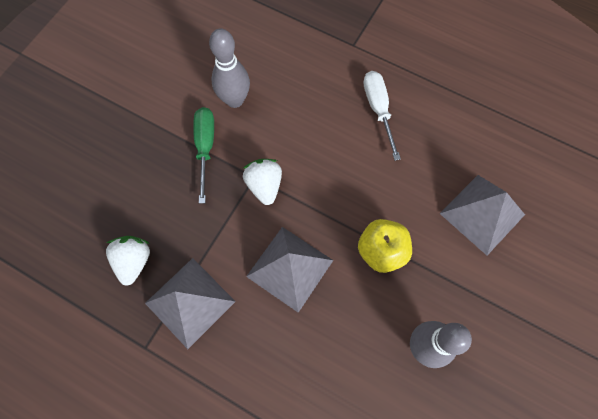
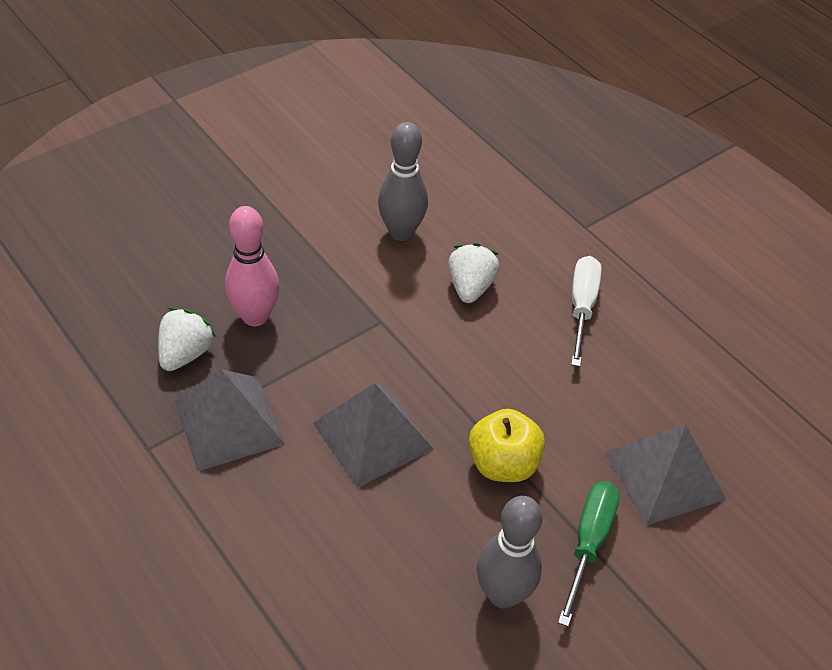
camera: 20 degrees right, 20 degrees down
green screwdriver [193,107,214,204] -> green screwdriver moved to [558,481,620,627]
white strawberry [243,159,282,205] -> white strawberry moved to [448,243,500,303]
none -> pink bowling pin [225,206,279,326]

